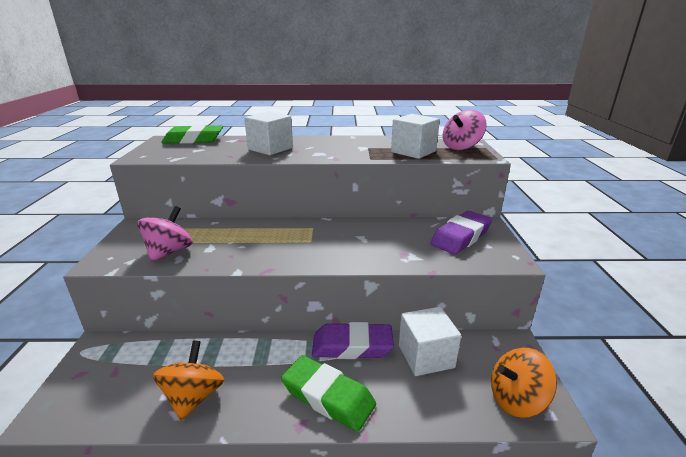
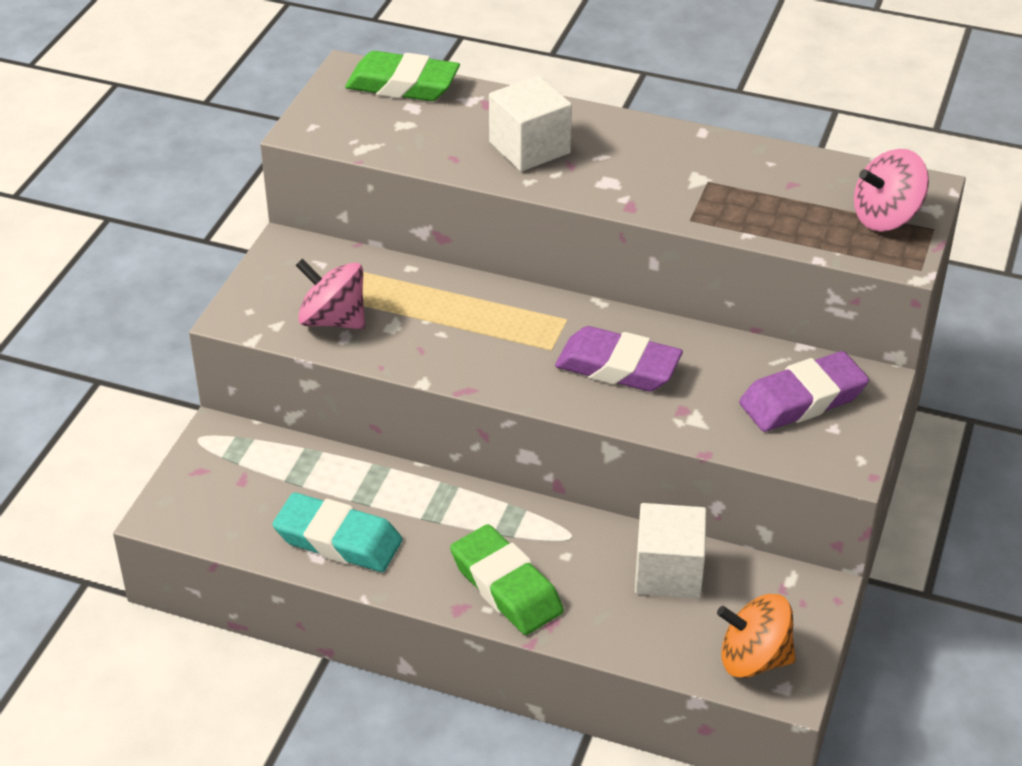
camera: 20 degrees right, 15 degrees up
pink spinning top [137,206,193,262] -> pink spinning top turned 105 degrees counterclockwise [296,259,365,329]
orange spinning top [153,341,224,420] -> turquoise eraser [272,493,403,572]
purple eraser [312,322,394,359] -> purple eraser moved to [555,326,683,391]
white cube [391,114,440,159] -> none

